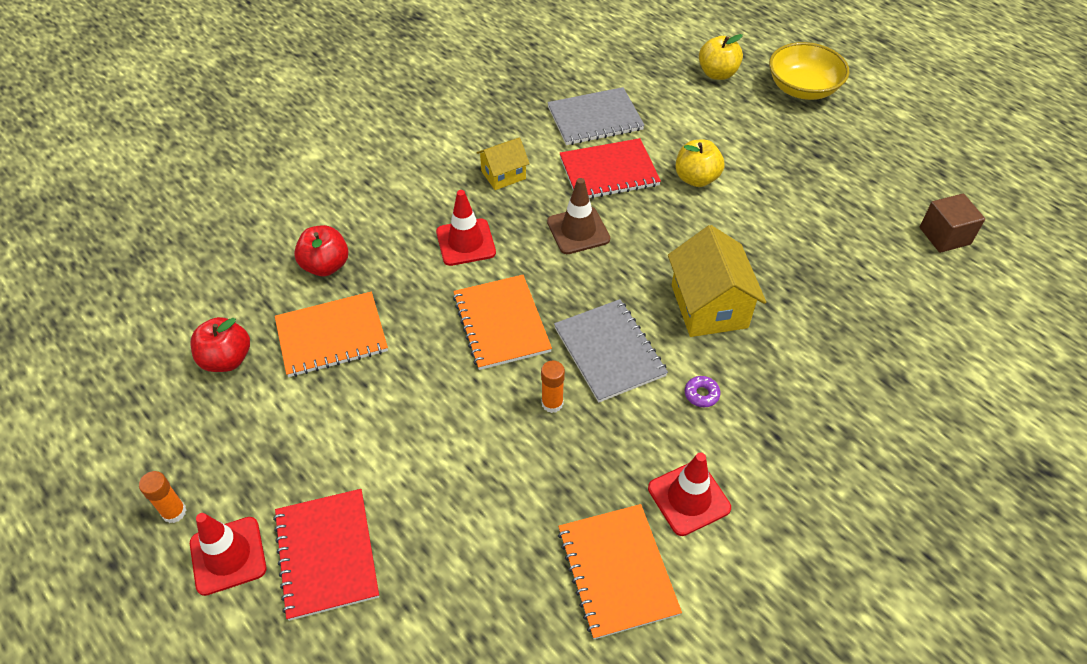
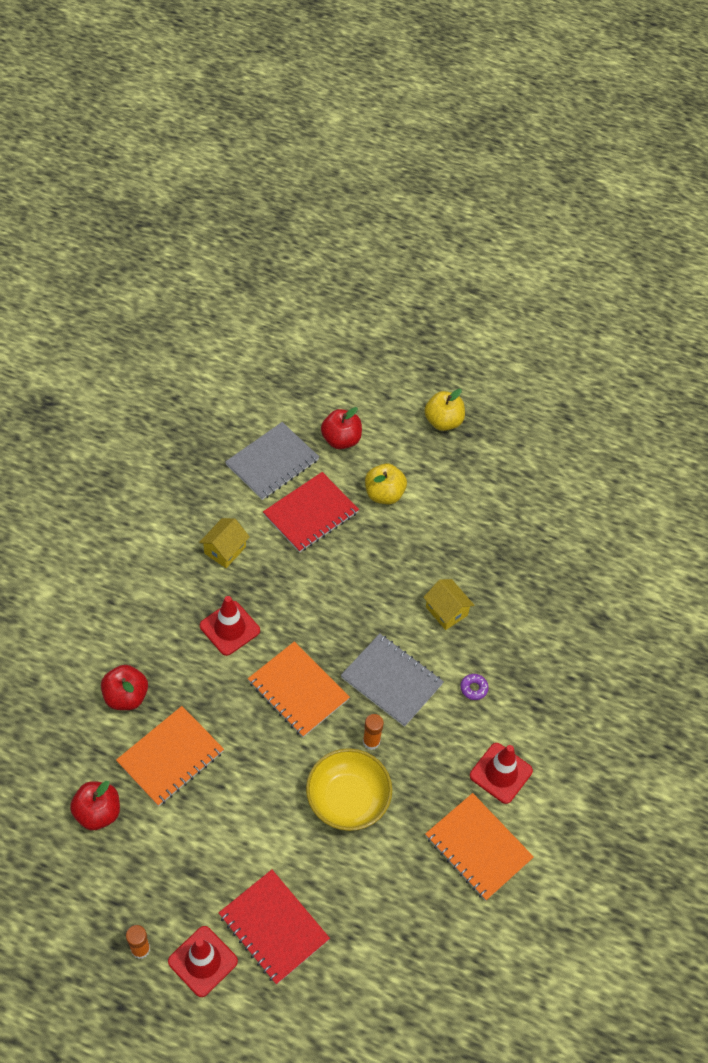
camera: 30 degrees left, 5 degrees up
brown traffic cone [547,178,610,254] -> none
yellow house [668,225,766,337] -> yellow house [423,579,474,630], size x0.58
yellow apple [699,34,743,80] -> yellow apple moved to [424,389,465,431]
yellow bowl [769,42,849,100] -> yellow bowl moved to [306,748,392,831]
brown cube [920,194,985,253] -> none
none -> red apple [321,407,362,449]

